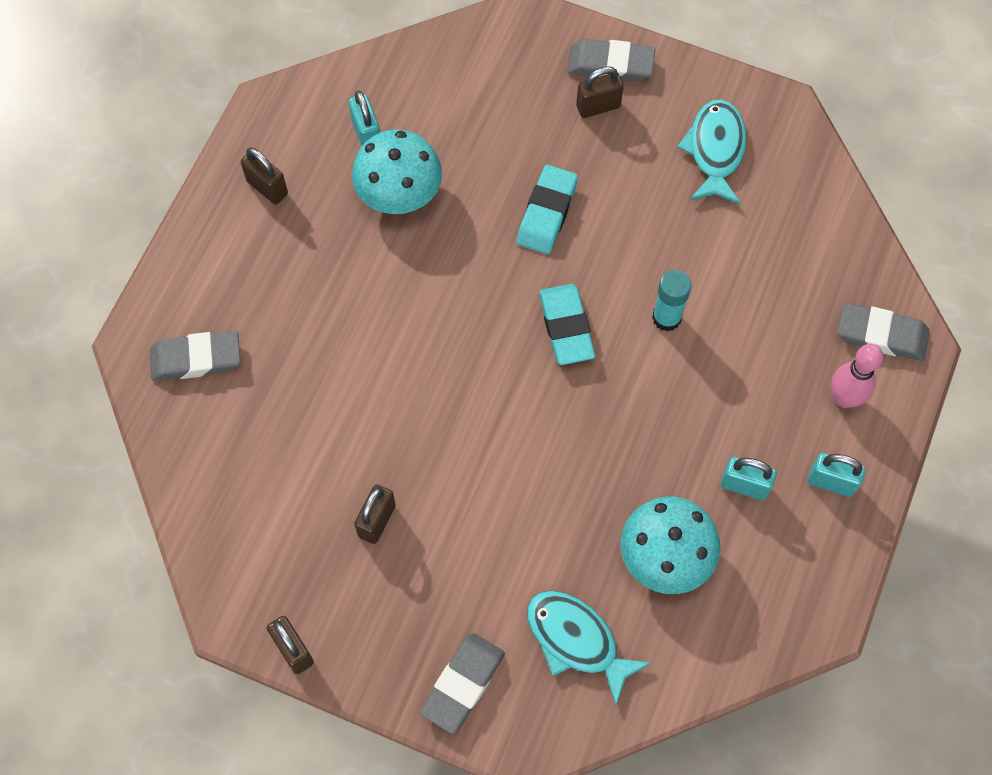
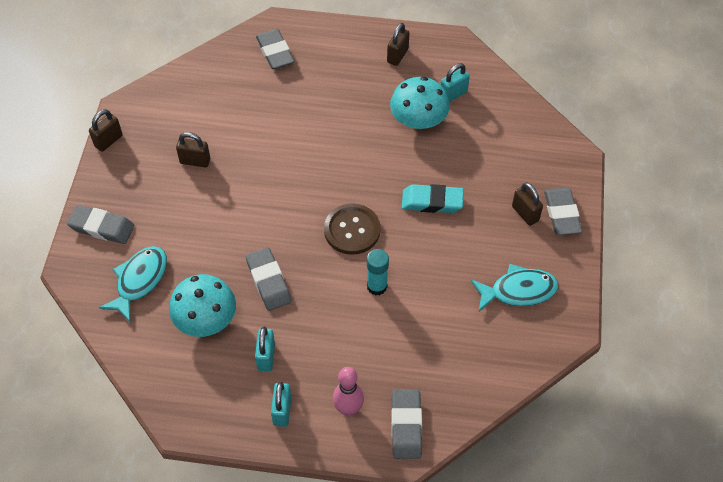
camera: 75 degrees right, 10 degrees down
turquoise eraser [539,284,595,365] -> brown button [324,203,381,255]
none -> grey eraser [246,247,291,311]

